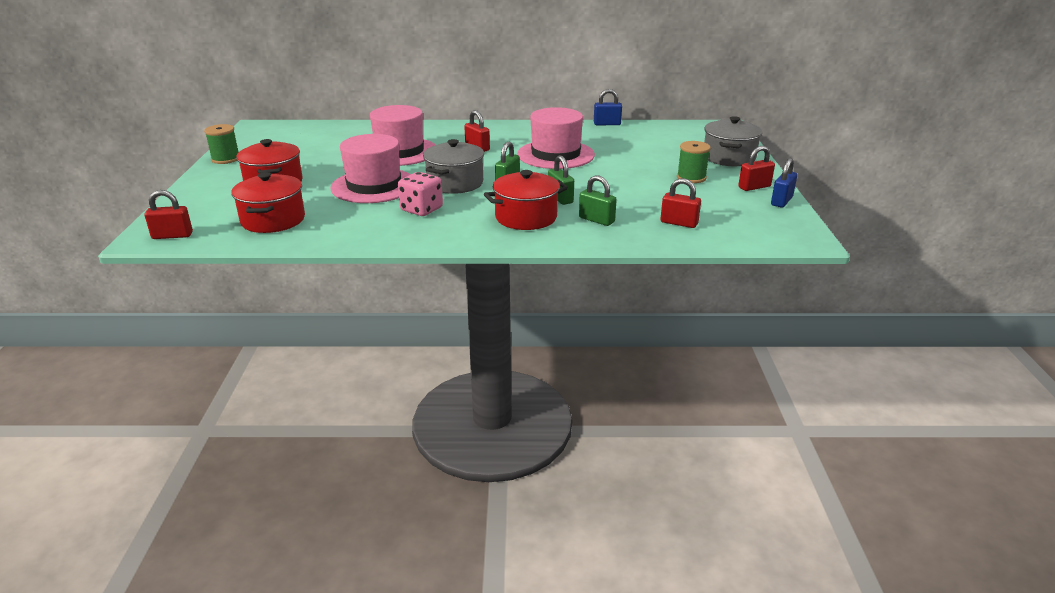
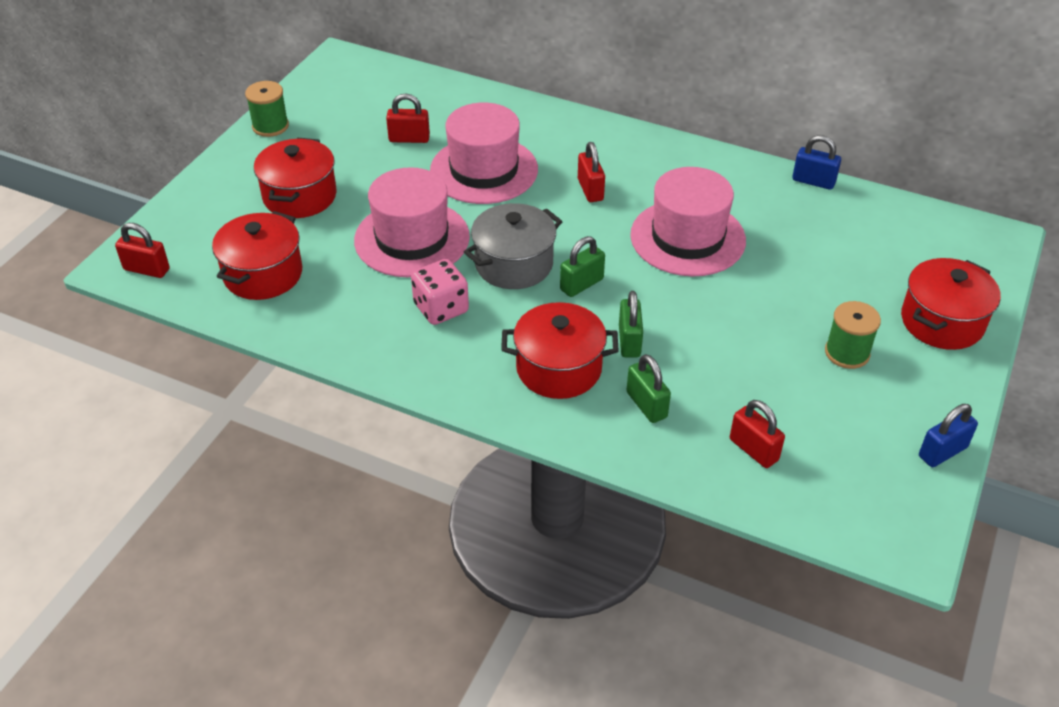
camera: 25 degrees right, 15 degrees up
grey pot [704,116,762,166] -> red pot [901,258,1001,350]
red padlock [738,146,775,191] -> red padlock moved to [386,93,430,143]

